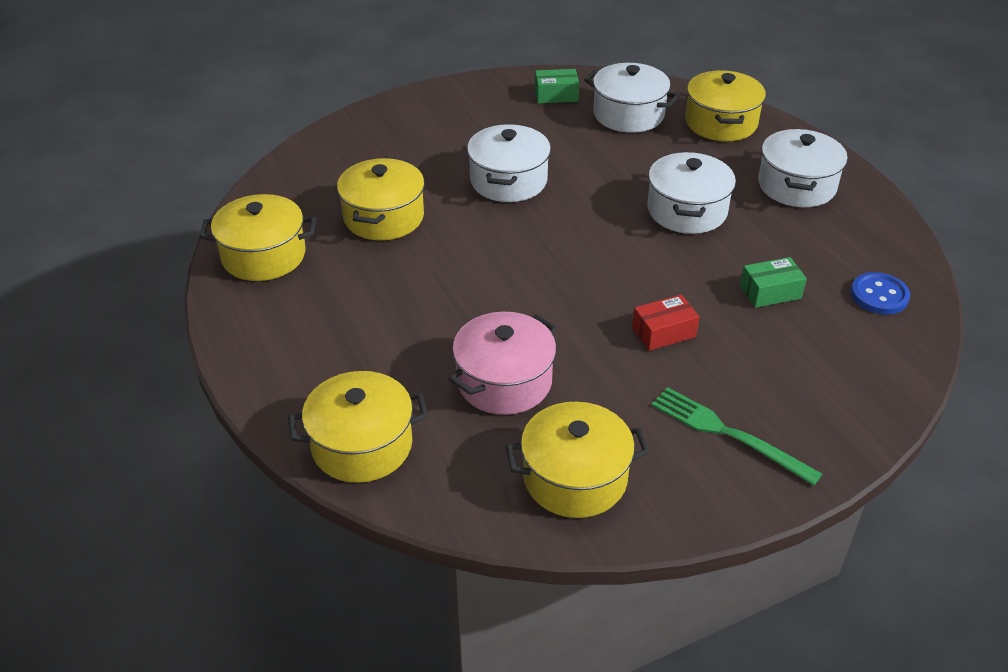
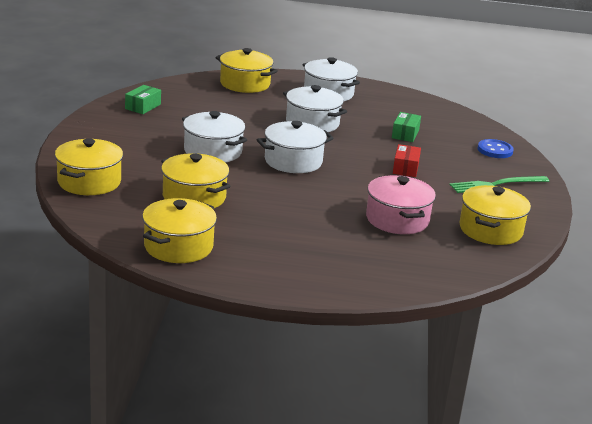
camera: 60 degrees left, 15 degrees down
yellow pot [288,371,428,483] -> yellow pot moved to [55,138,123,195]
white pot [584,63,679,133] -> white pot moved to [257,121,334,173]
blue button [851,272,910,315] -> blue button moved to [478,139,514,158]

